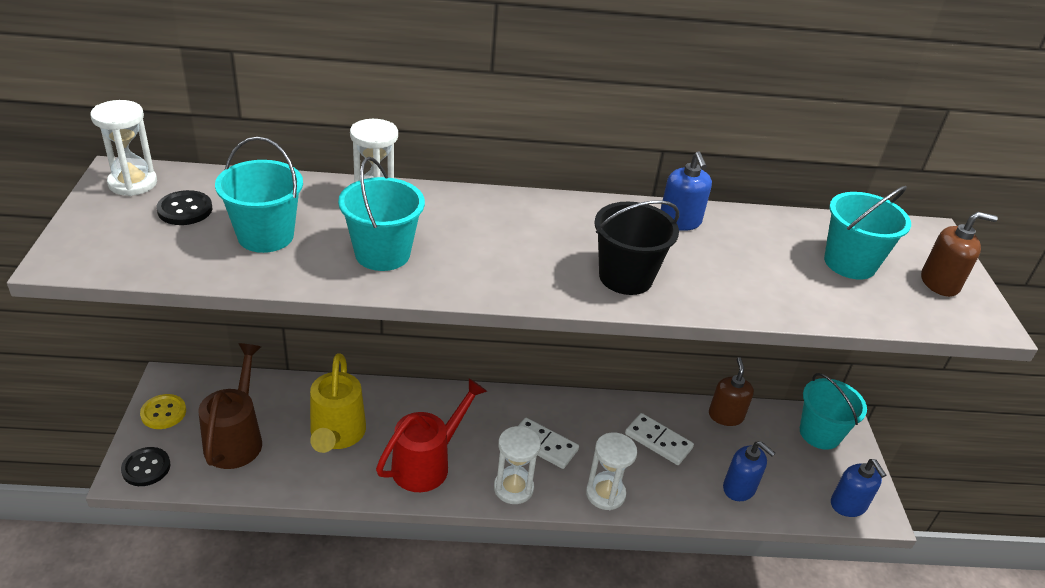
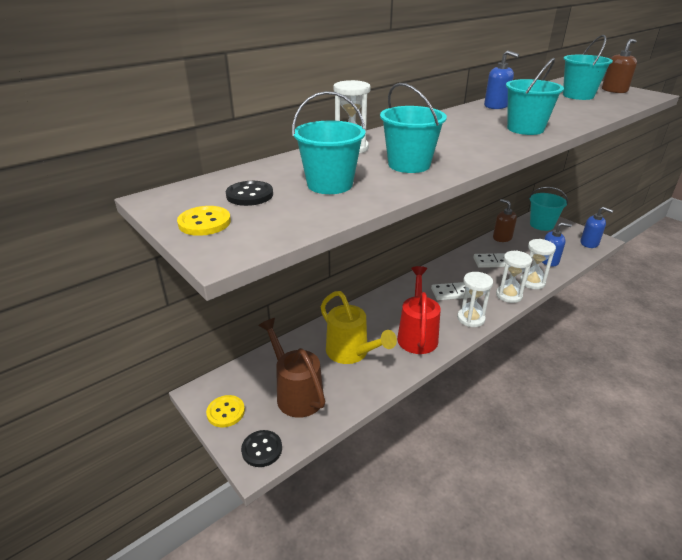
camera: 35 degrees left, 5 degrees down
white hourglass [90,100,157,196] -> white hourglass moved to [520,239,556,289]
black bucket [594,200,679,295] -> turquoise bucket [506,58,564,135]
none -> yellow button [177,206,231,236]

